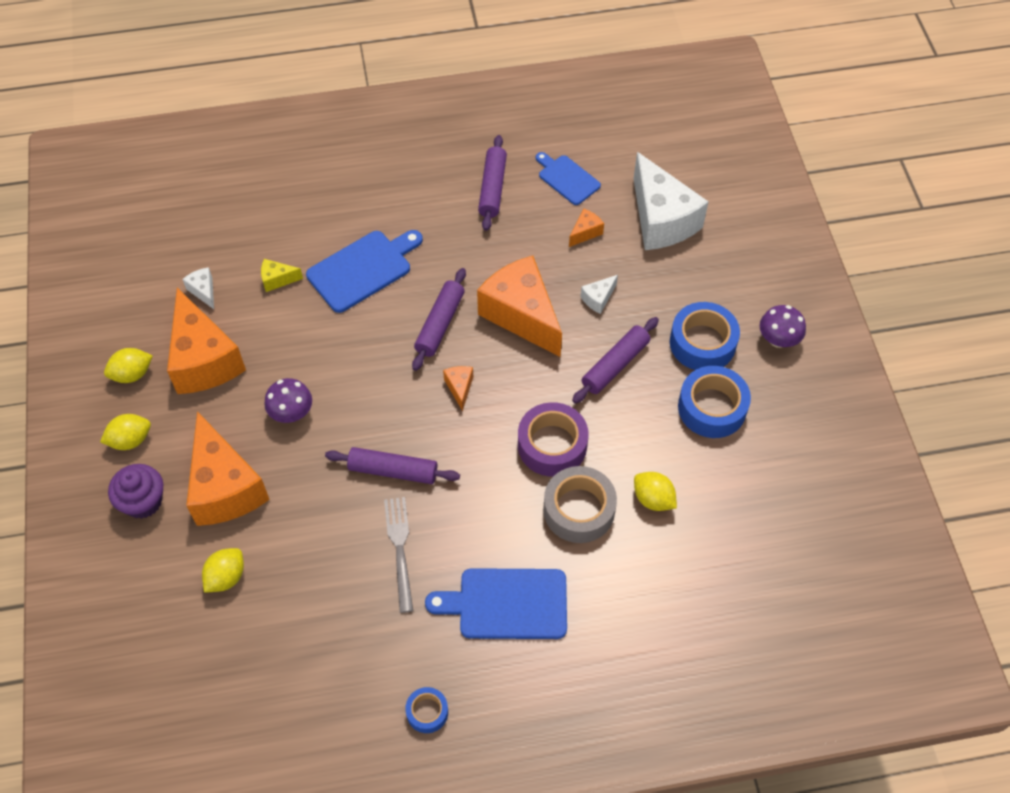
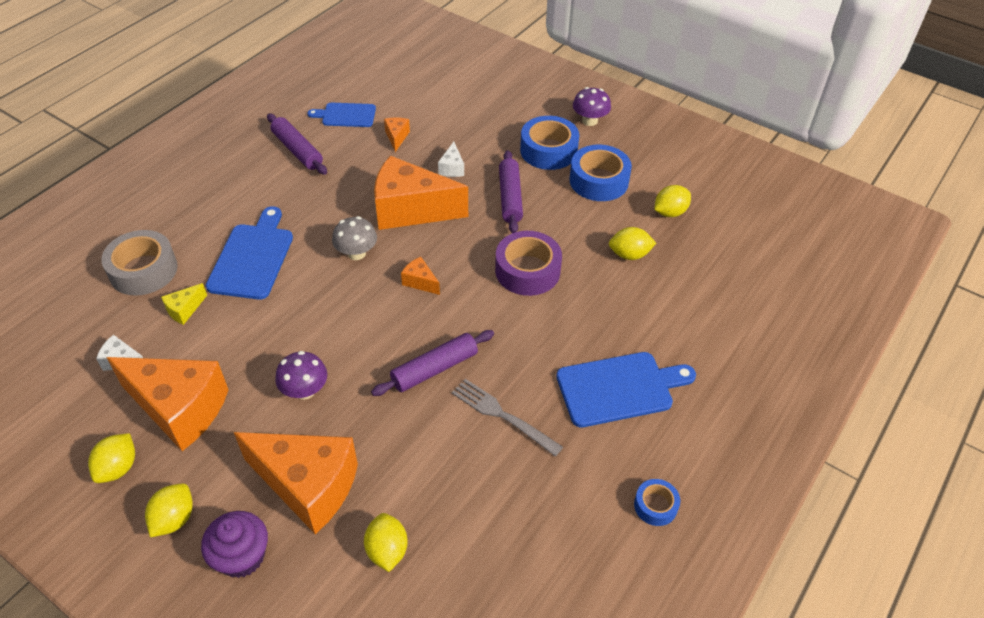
camera: 45 degrees left, 10 degrees down
purple rolling pin [412,268,466,371] -> grey mushroom [332,216,377,260]
blue cutting board [425,568,567,639] -> blue cutting board turned 150 degrees counterclockwise [556,352,696,427]
grey tape [543,466,617,543] -> grey tape moved to [101,230,178,296]
white cheese [633,152,709,250] -> none
none -> yellow lemon [654,185,691,217]

